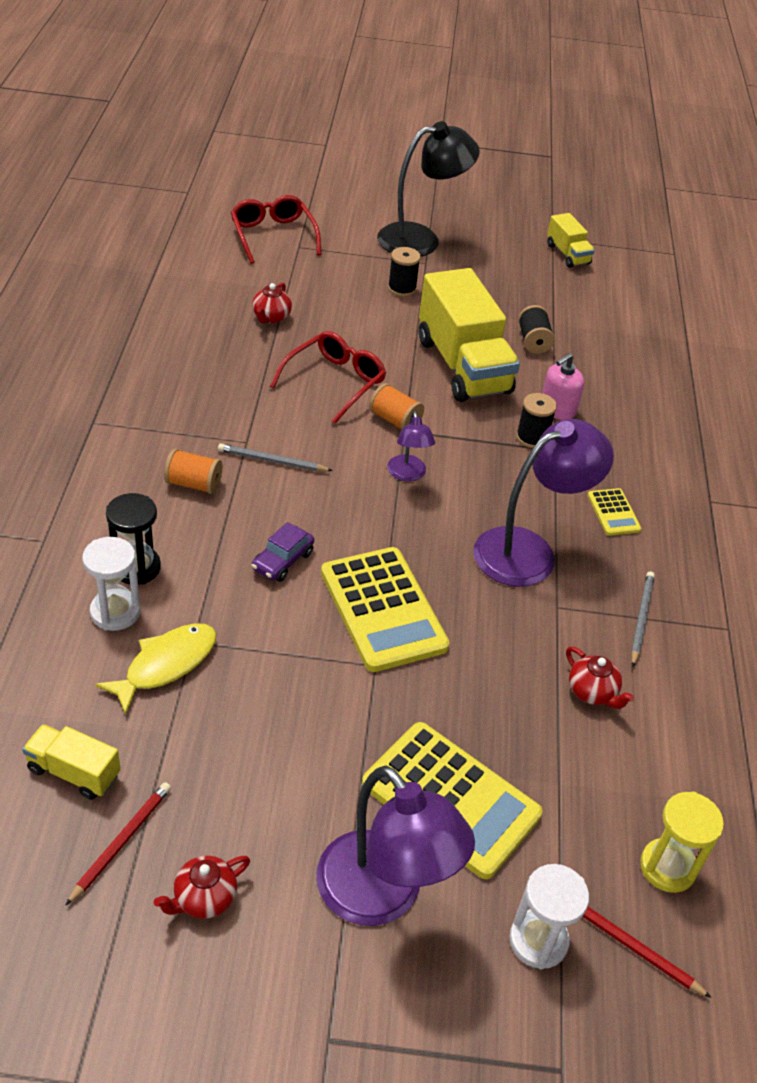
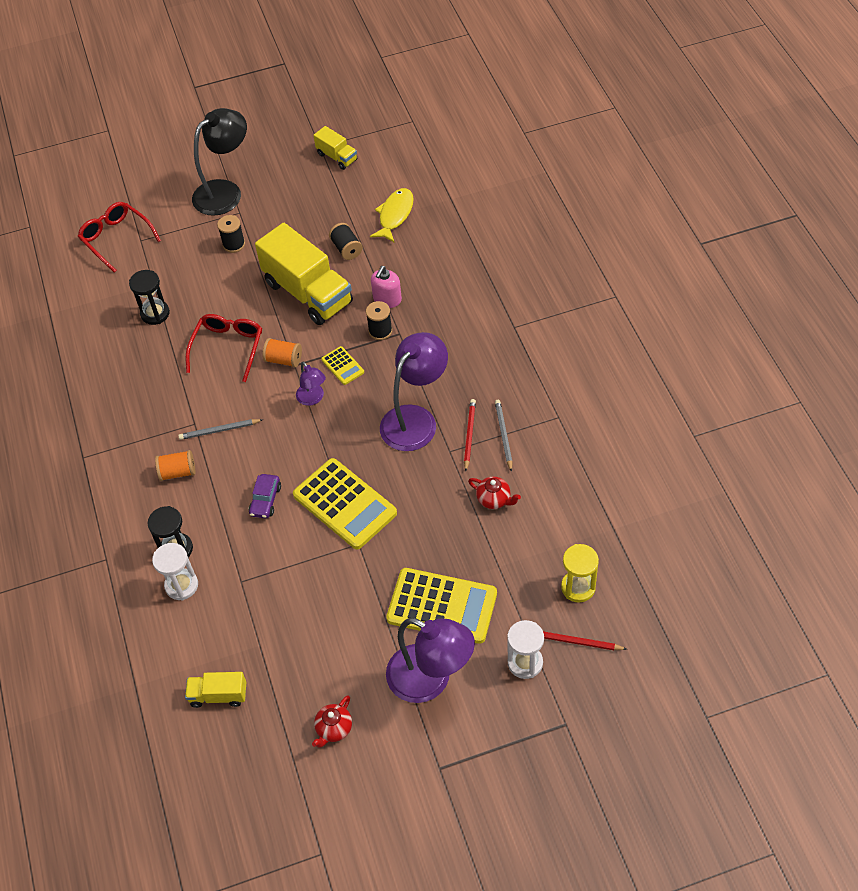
camera: 15 degrees left, 10 degrees up
red pencil [65,782,171,906] -> red pencil moved to [464,399,476,471]
yellow fish [95,623,217,715] -> yellow fish moved to [370,188,414,242]
red teapot [252,282,292,324] -> black hourglass [129,270,170,325]
yellow calculator [588,488,641,536] -> yellow calculator moved to [321,346,364,385]

